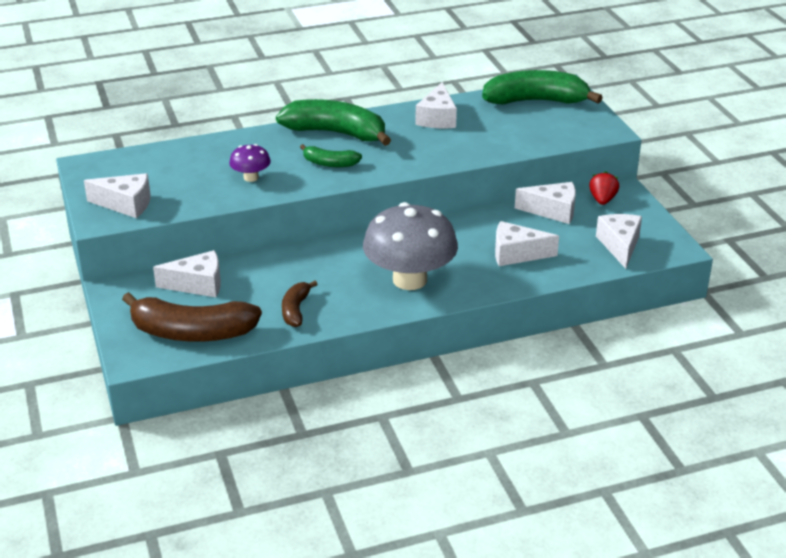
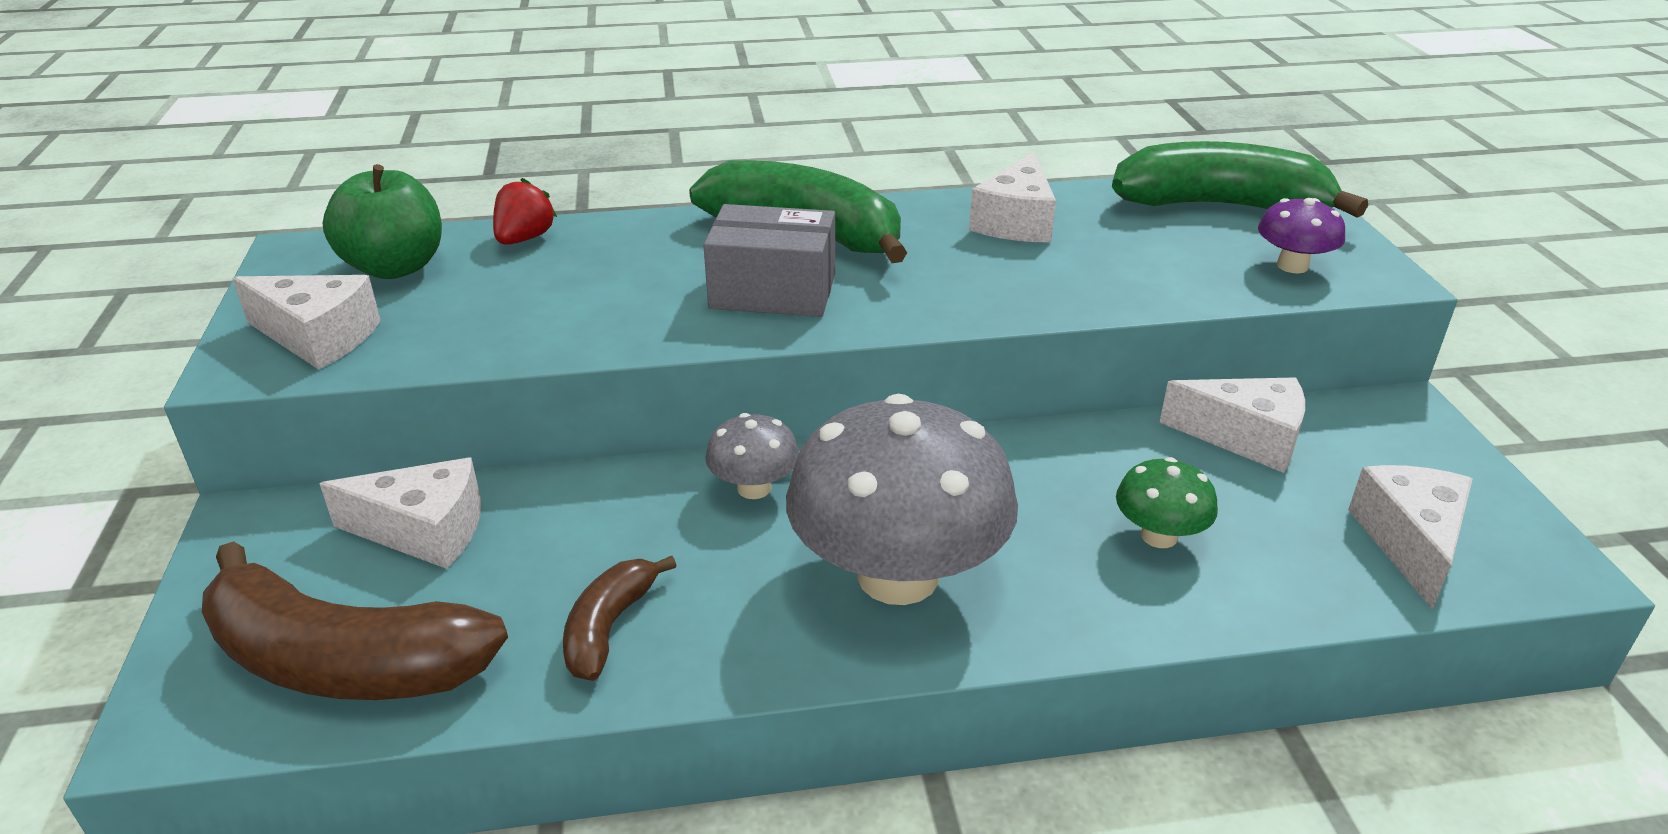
camera: 10 degrees right, 0 degrees up
purple mushroom [229,144,271,182] -> purple mushroom moved to [1258,198,1345,273]
green banana [300,144,362,167] -> grey box [703,204,835,317]
white cheese [495,221,559,266] -> green mushroom [1116,457,1218,548]
red strawberry [589,171,619,205] -> red strawberry moved to [493,178,557,245]
none -> green apple [323,164,442,279]
none -> grey mushroom [705,413,800,499]

